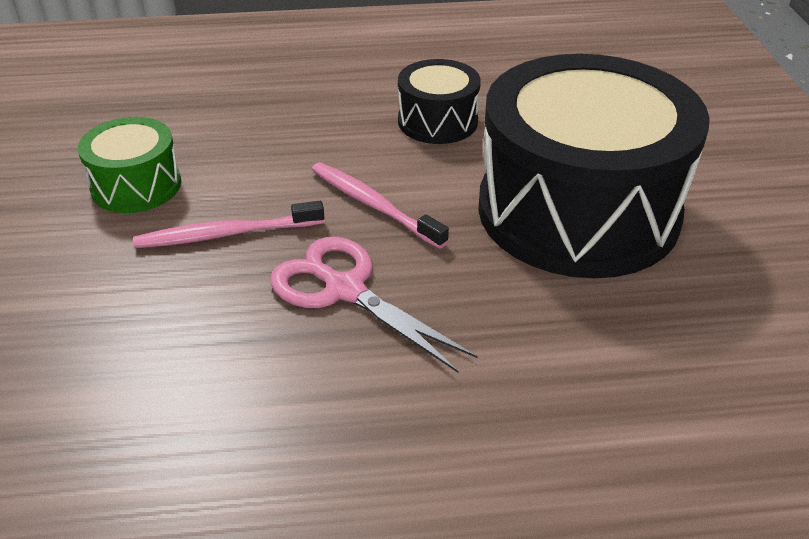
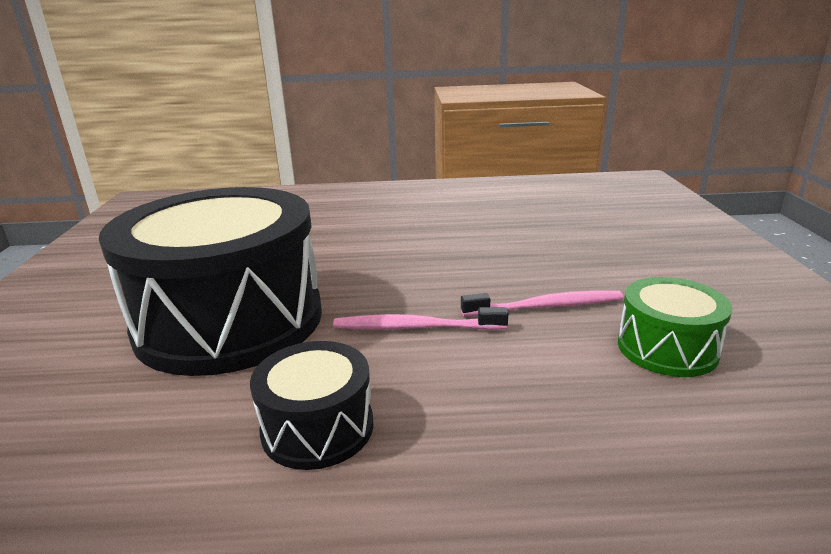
camera: 175 degrees left, 15 degrees down
pink scissors [270,237,478,373] -> none
pink toothbrush [312,162,449,249] -> pink toothbrush turned 135 degrees clockwise [333,307,508,330]

